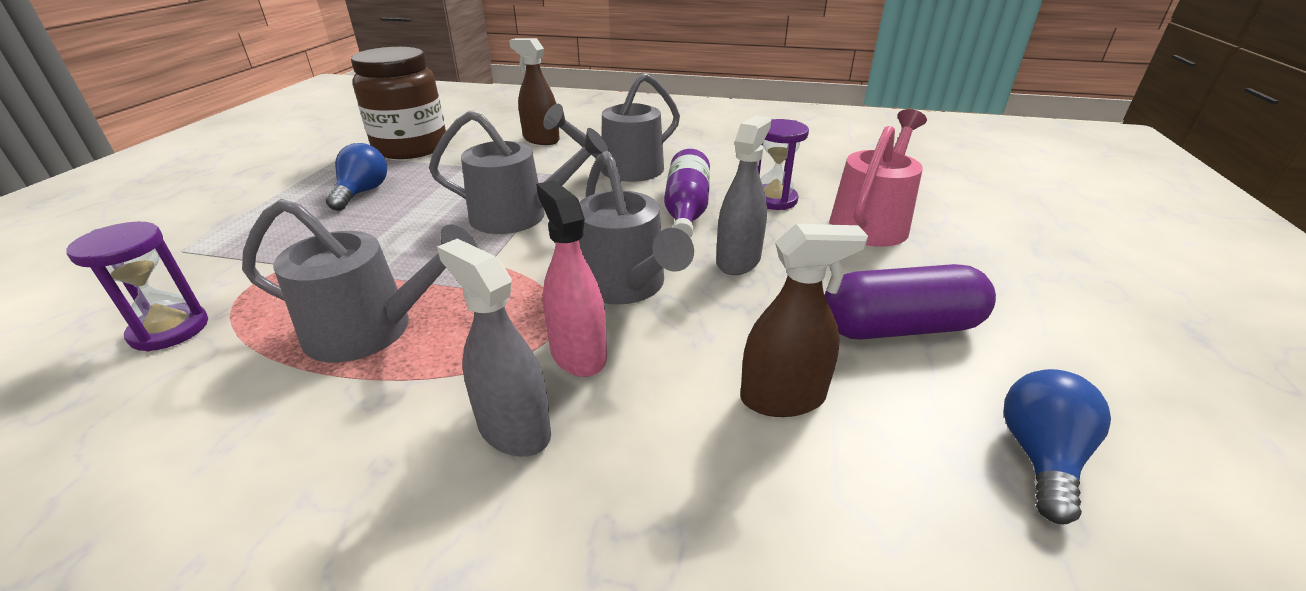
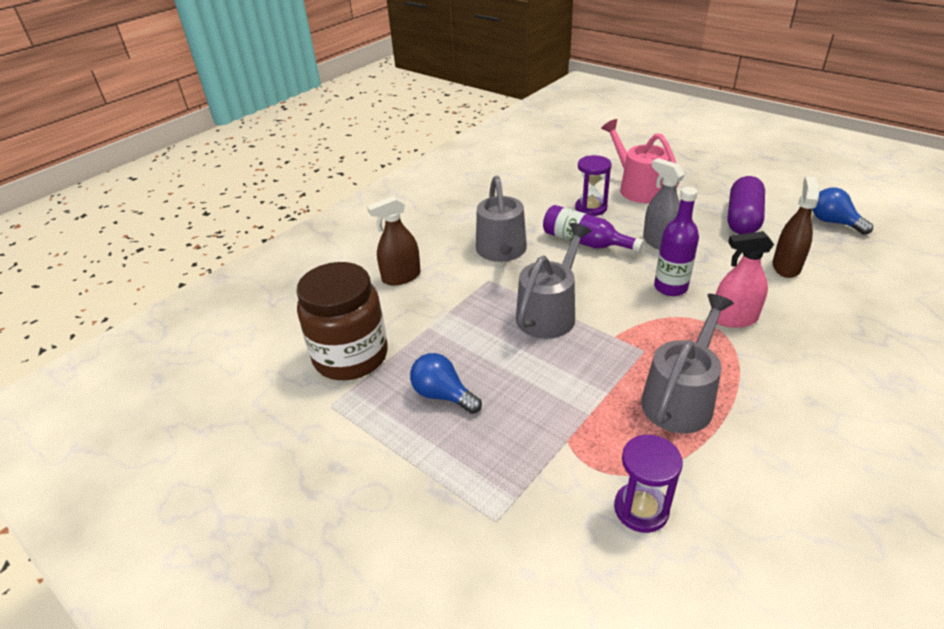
camera: 60 degrees left, 5 degrees up
grey spray bottle [437,238,551,457] -> none
grey watering can [579,151,694,305] -> purple bottle [654,187,699,296]

